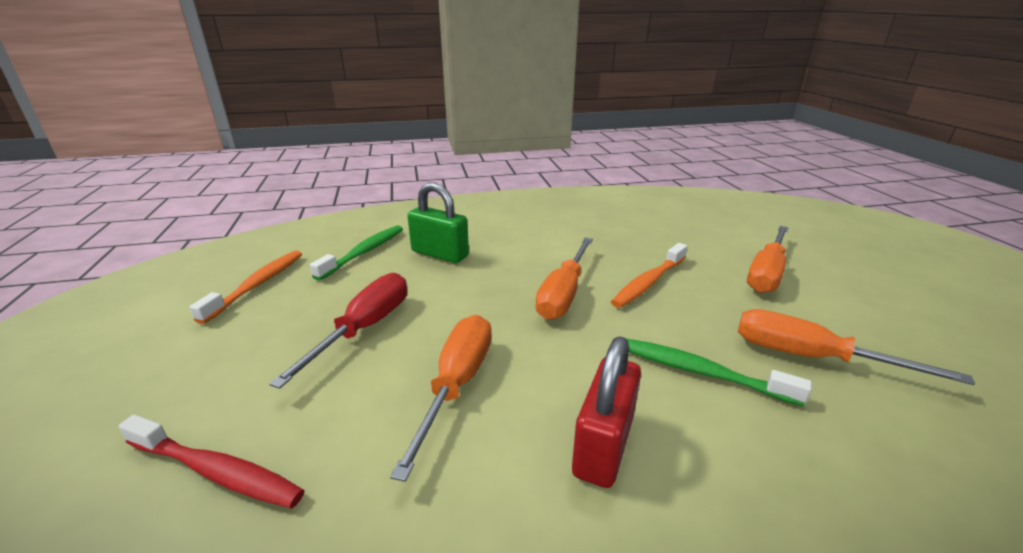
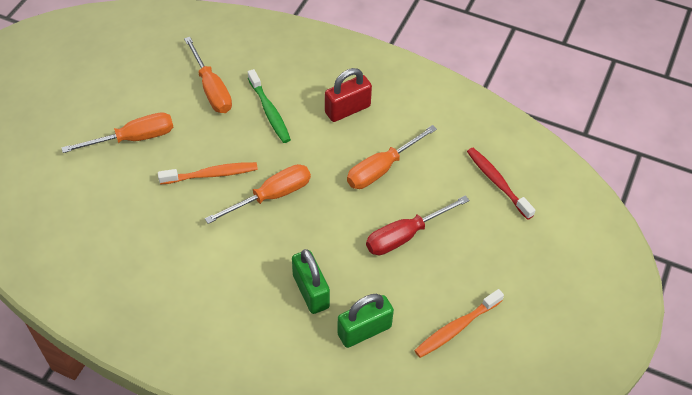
camera: 145 degrees left, 25 degrees up
green toothbrush [310,225,403,281] -> green padlock [337,294,394,348]

